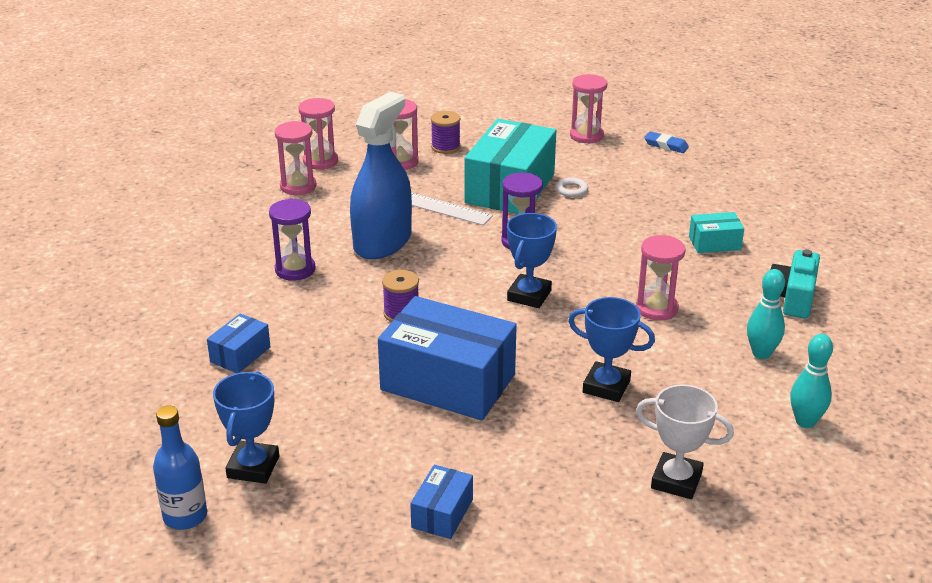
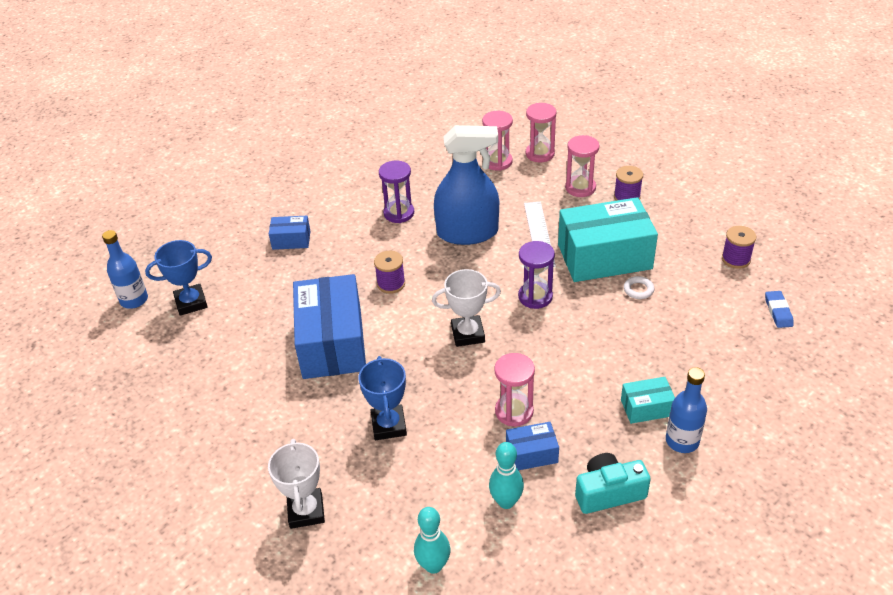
camera: 60 degrees right, 10 degrees up
blue box [410,465,473,539] -> blue box moved to [506,422,559,470]
blue trophy [507,213,557,308] -> white trophy [432,269,501,347]
pink hourglass [570,74,607,144] -> purple spool [722,226,757,269]
turquoise box [689,212,744,253] -> turquoise box turned 60 degrees counterclockwise [621,377,675,424]
none -> blue bottle [666,367,707,453]

